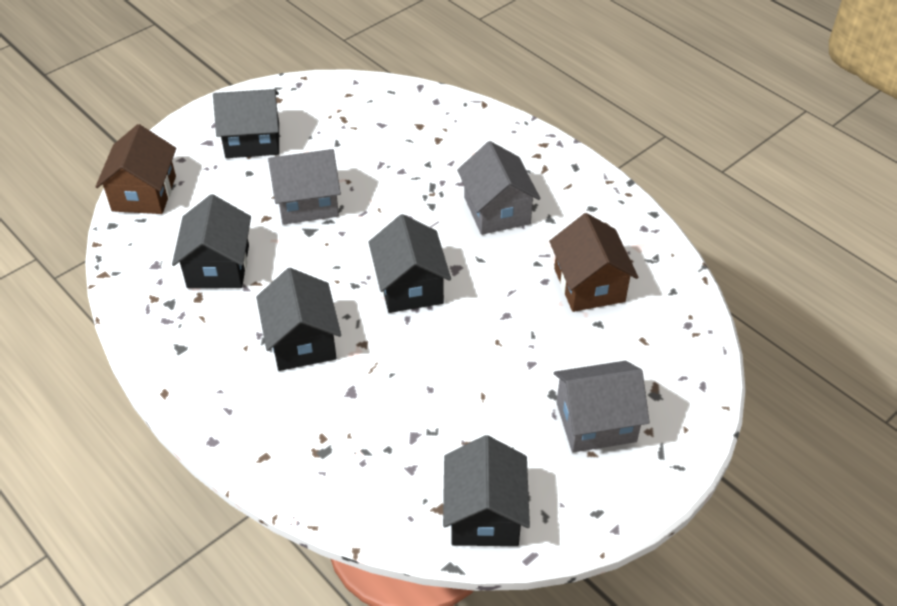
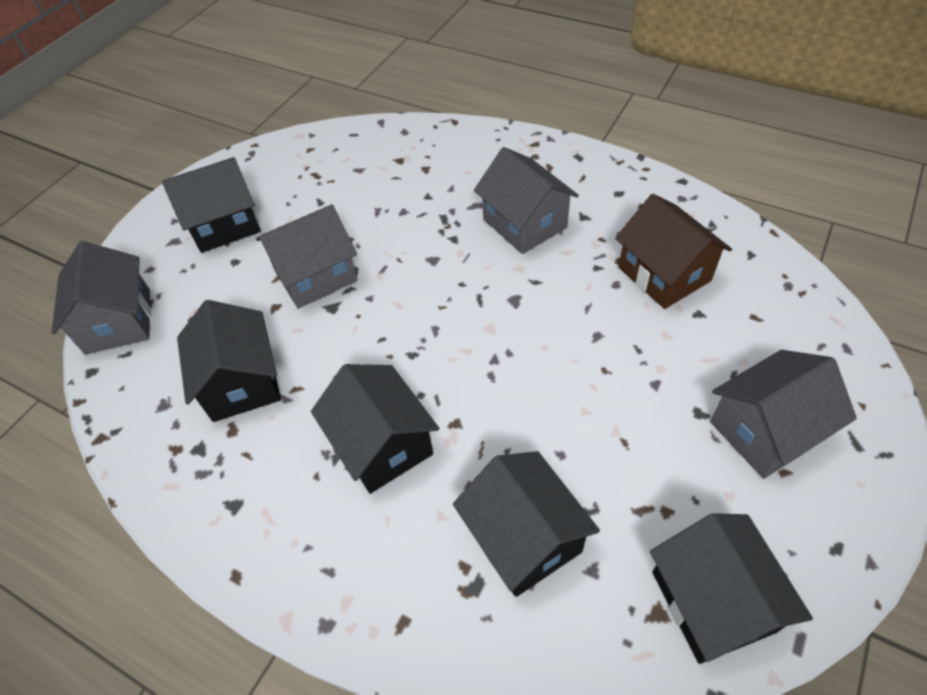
camera: 15 degrees left, 5 degrees up
brown house [95,124,176,214] -> grey house [52,241,151,355]
black house [368,214,451,313] -> black house moved to [453,451,600,597]

